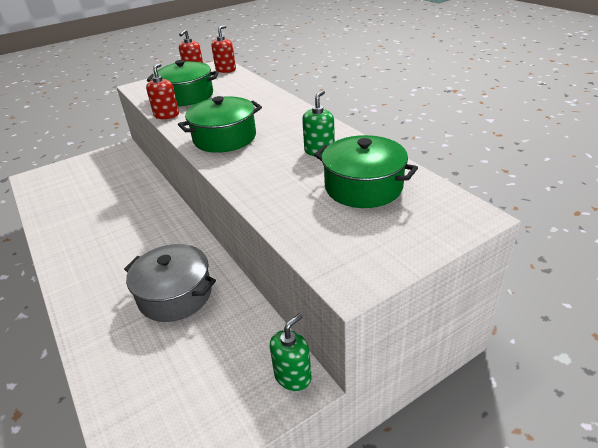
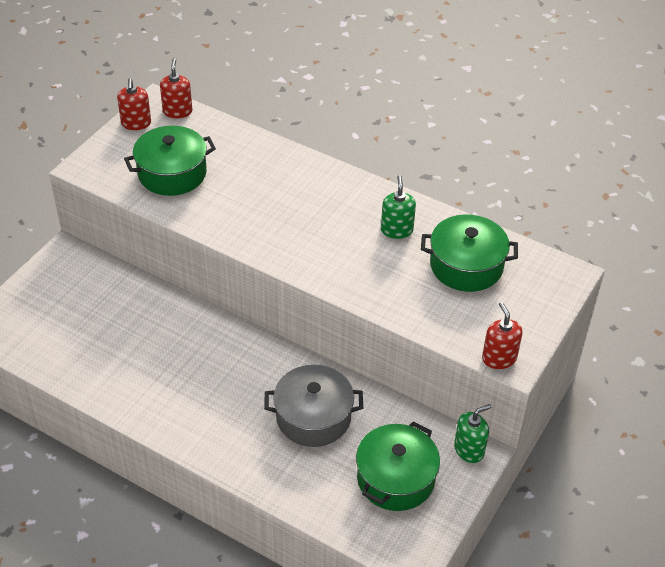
camera: 30 degrees left, 10 degrees up
red soap dispenser [146,63,179,119] -> red soap dispenser moved to [482,302,522,369]
green pot [178,96,262,153] -> green pot moved to [356,421,440,511]
green soap dispenser [270,313,311,391] -> green soap dispenser turned 45 degrees clockwise [454,404,491,463]

